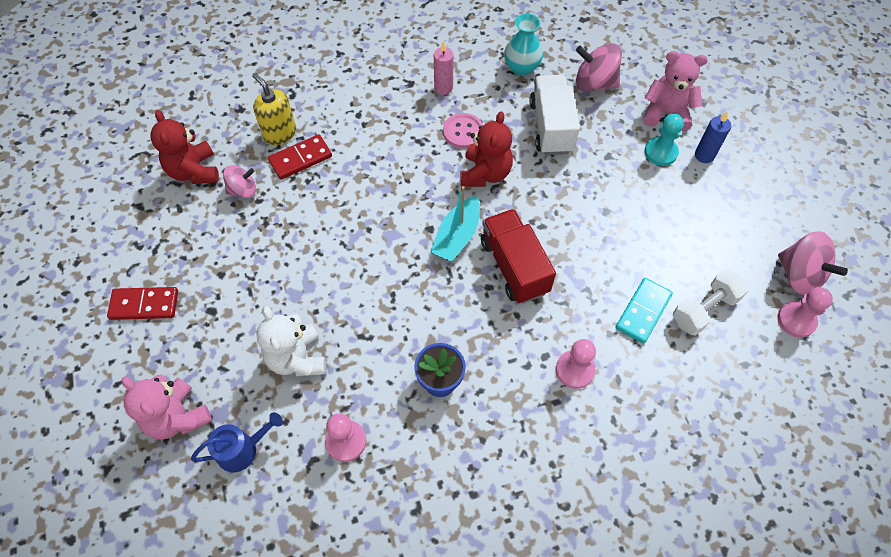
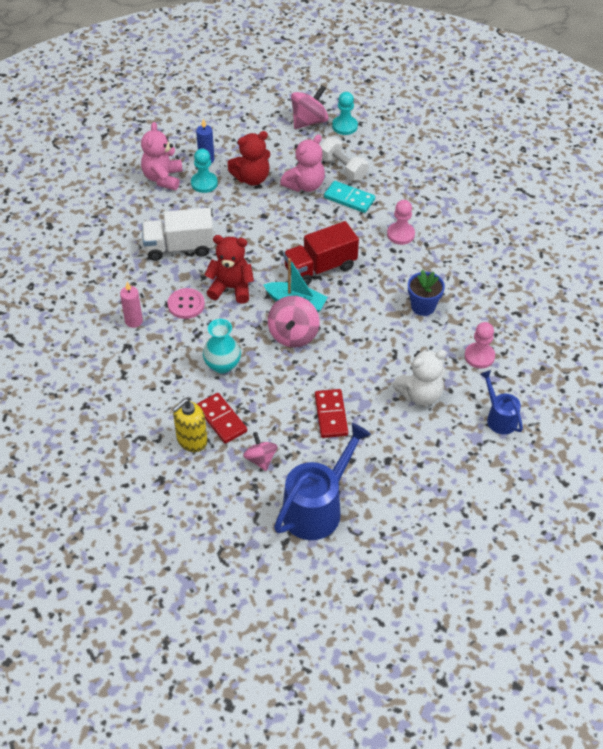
camera: 95 degrees left, 10 degrees down
red domino [107,287,178,320] -> red domino moved to [315,389,348,438]
pink teddy bear [122,374,212,440] -> pink teddy bear moved to [280,134,325,192]
red teddy bear [150,110,219,184] -> red teddy bear moved to [227,131,271,186]
turquoise vase [504,13,543,76] -> turquoise vase moved to [203,319,241,373]
pink spinning top [576,43,622,92] -> pink spinning top moved to [268,296,320,348]
pink pawn [777,287,833,338] -> turquoise pawn [332,92,358,135]
none -> blue watering can [274,423,371,540]

